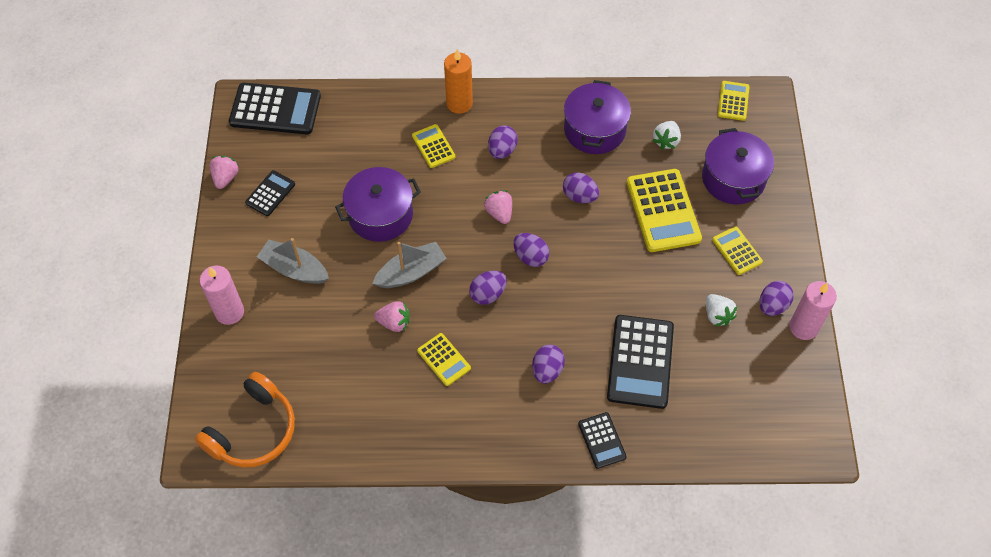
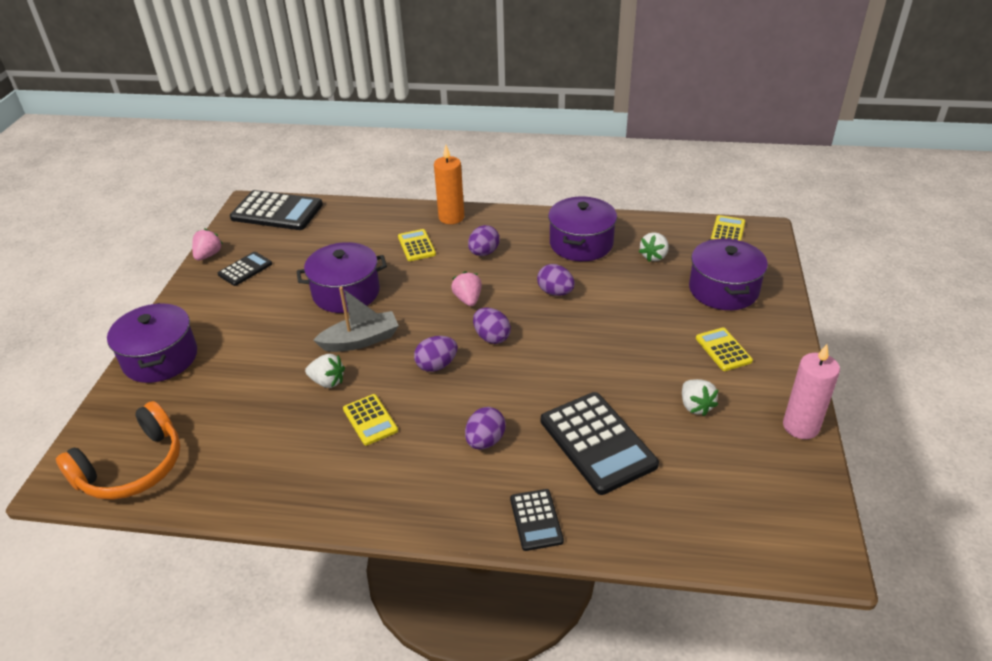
camera: 10 degrees right, 20 degrees down
pink candle [200,266,244,325] -> purple pot [107,303,197,383]
grey boat [257,238,329,284] -> none
pink strawberry [374,301,409,332] -> white strawberry [305,354,345,388]
black calculator [607,315,674,409] -> black calculator turned 45 degrees counterclockwise [541,392,659,495]
yellow calculator [627,169,702,252] -> none
purple egg [759,281,794,316] -> none

